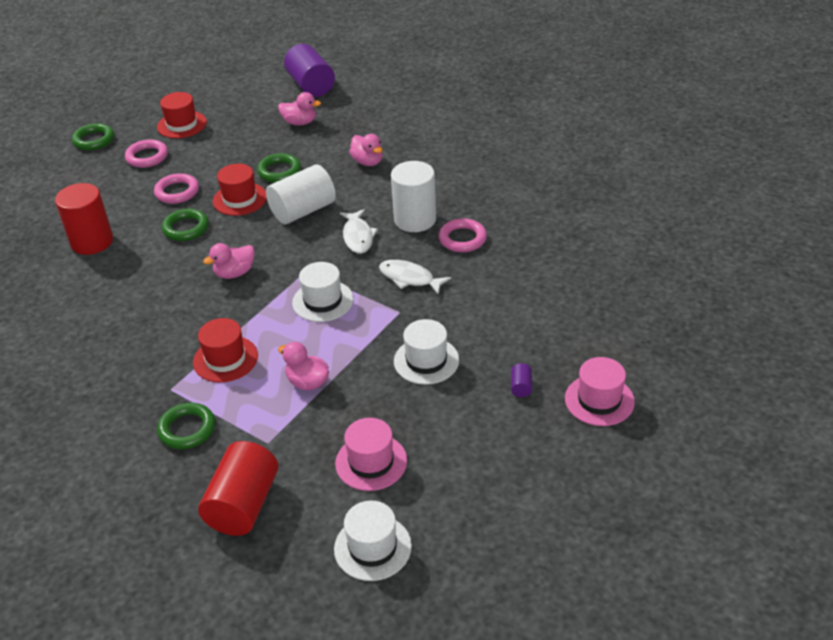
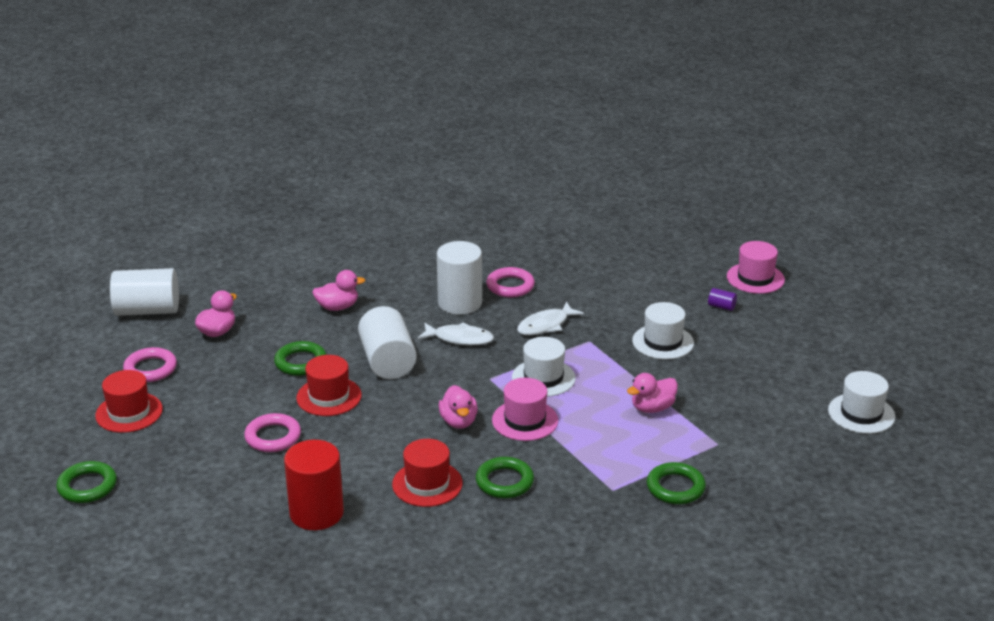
camera: 70 degrees left, 10 degrees down
pink ring [125,139,168,168] -> pink ring moved to [123,347,177,382]
green ring [162,208,209,241] -> green ring moved to [476,457,534,498]
red hat [193,318,258,382] -> red hat moved to [392,439,463,507]
red cylinder [198,441,278,536] -> none
purple cylinder [284,44,335,97] -> white cylinder [110,268,179,316]
pink hat [335,418,407,491] -> pink hat moved to [492,378,558,441]

